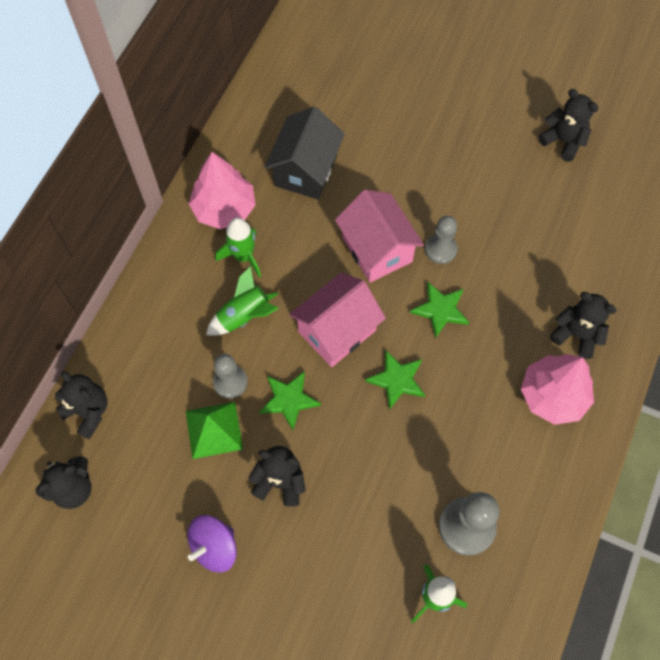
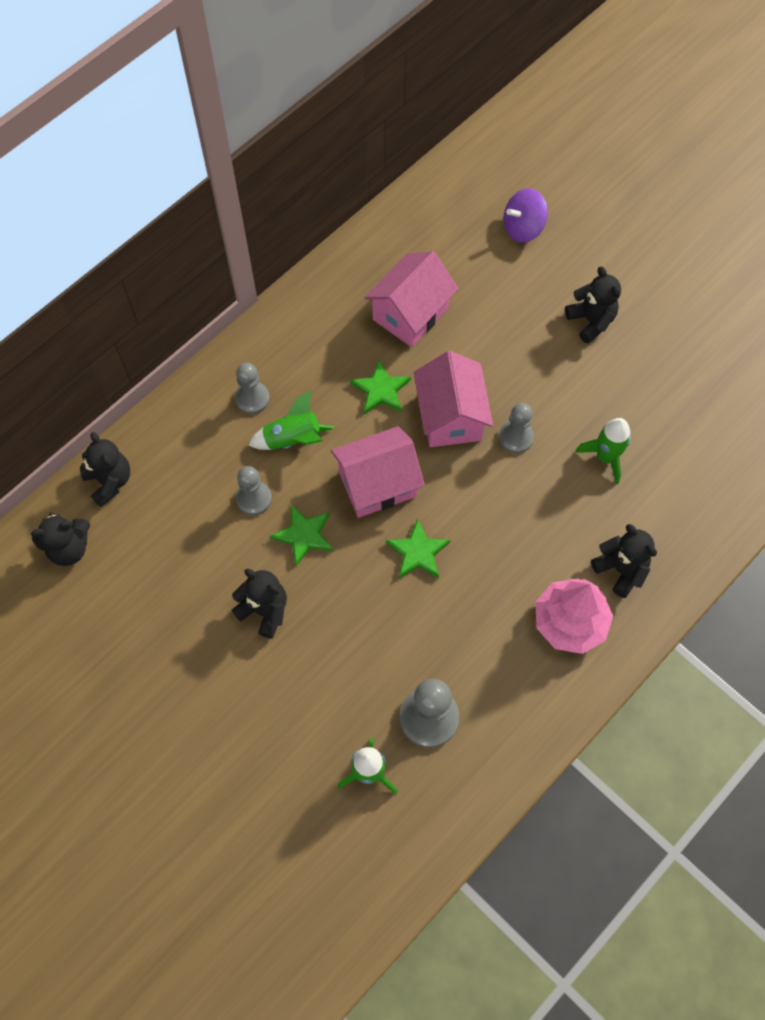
camera: 20 degrees right, 0 degrees up
green pyramid [186,402,243,459] -> none
purple spinning top [187,515,237,573] -> purple spinning top moved to [504,188,548,243]
pink tree [189,152,256,229] -> none
green rocket [216,217,261,278] -> green rocket moved to [575,418,631,484]
black house [264,107,345,199] -> pink house [364,251,459,347]
green star [410,282,469,338] -> green star moved to [350,360,411,414]
black teddy bear [538,89,599,162] -> black teddy bear moved to [565,266,621,343]
none -> grey pawn [235,363,270,414]

